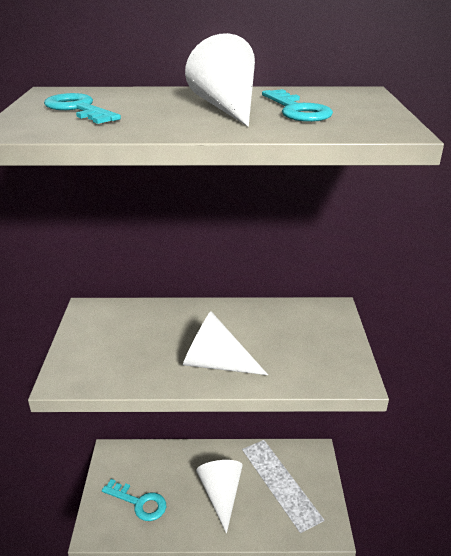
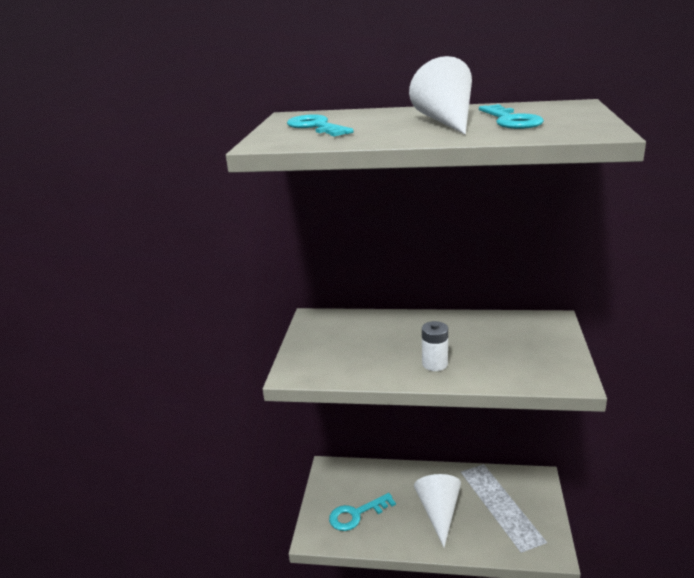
camera: 10 degrees right, 5 degrees down
turquoise key [102,479,166,521] -> turquoise key turned 120 degrees clockwise [329,493,396,531]
white cone [183,311,268,375] -> white battery [422,321,448,371]

